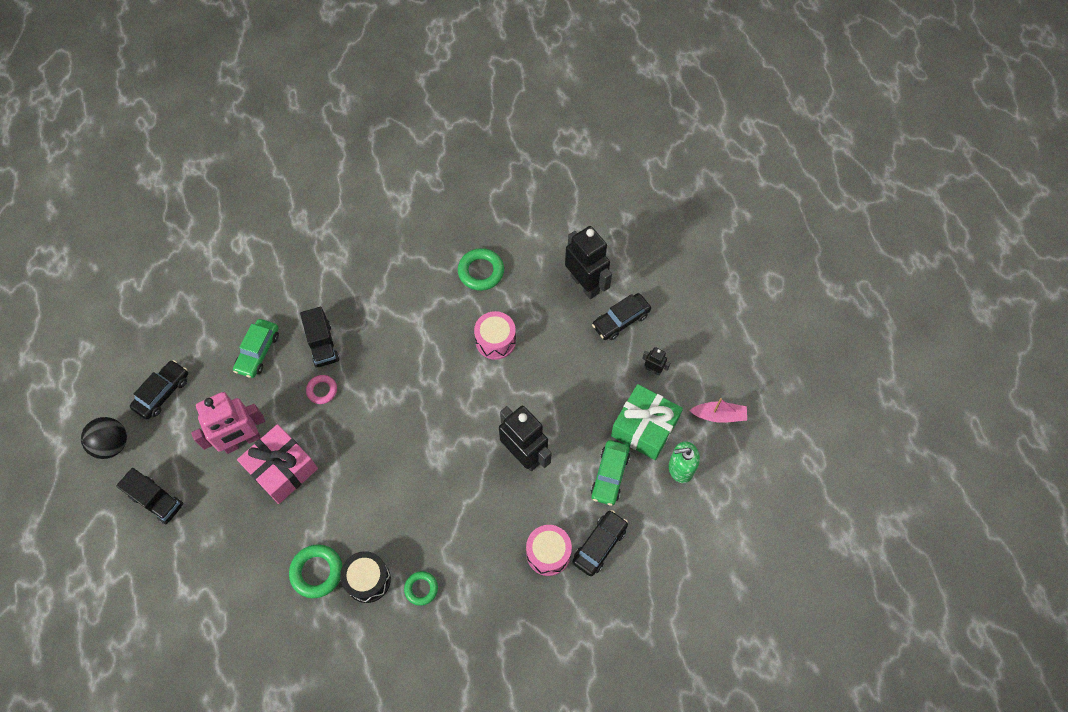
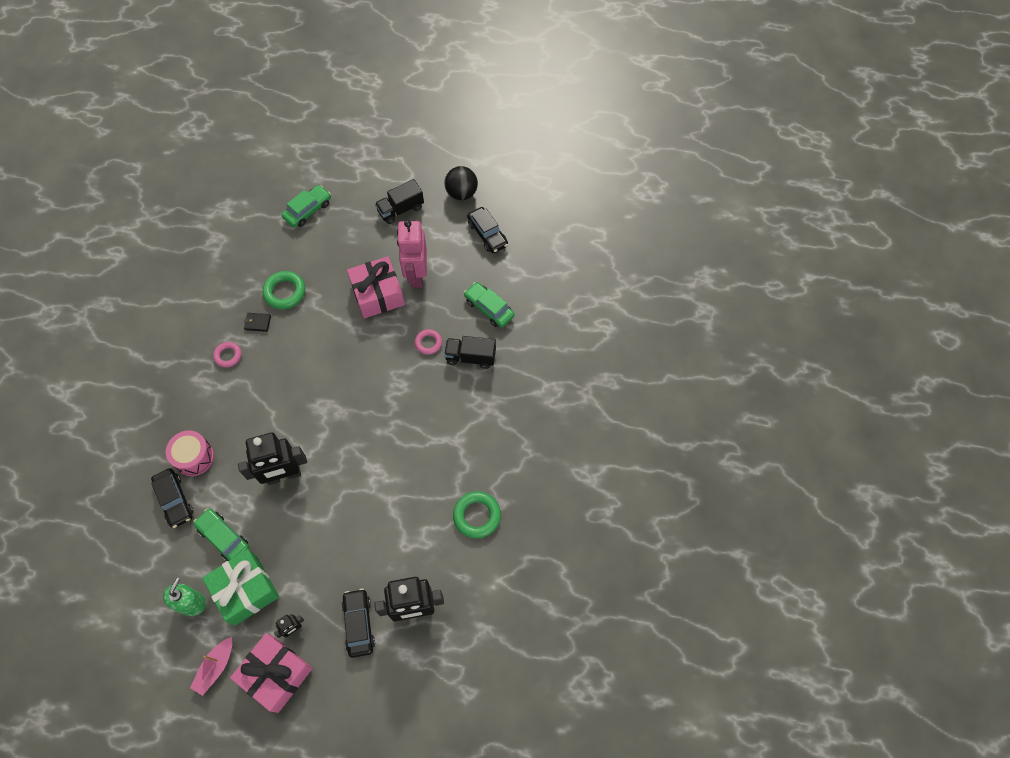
camera: 115 degrees right, 0 degrees up
black drum [340,551,391,603] -> black wallet [244,313,271,332]
green ring [404,571,438,606] -> pink ring [213,342,241,367]
pink drum [474,311,516,360] -> none
none -> pink gift [230,633,313,713]
none -> green car [282,185,331,227]

